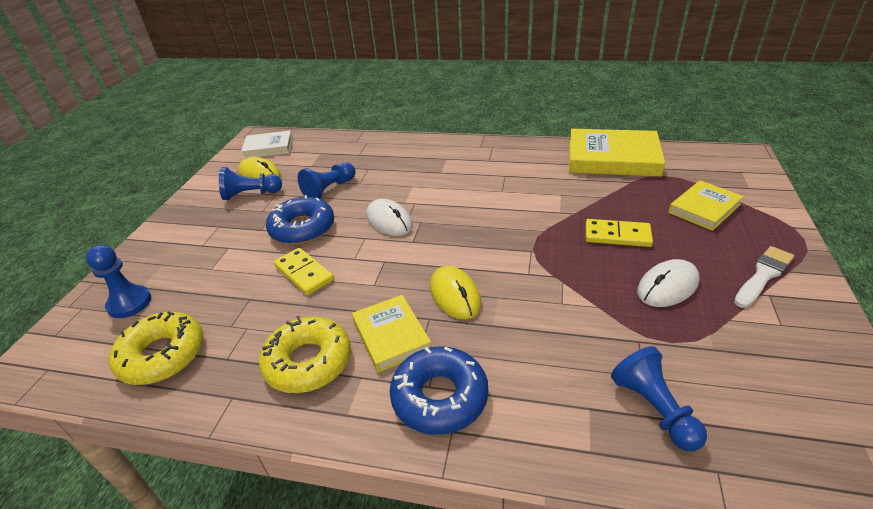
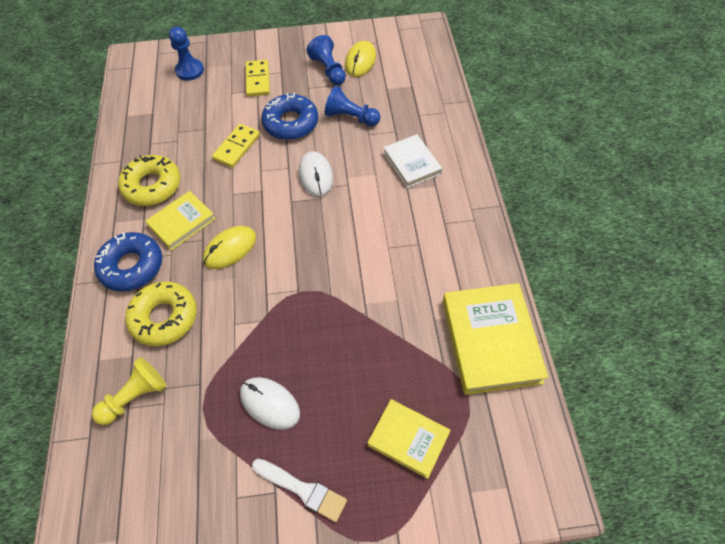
camera: 70 degrees right, 20 degrees up
yellow donut [109,312,204,385] -> yellow donut moved to [125,281,197,346]
white book [241,130,292,159] -> white book moved to [384,134,442,188]
white mouse [366,199,413,236] -> white mouse turned 45 degrees counterclockwise [299,151,333,197]
yellow domino [585,219,653,247] -> yellow domino moved to [245,60,270,97]
blue pawn [611,346,707,451] -> yellow pawn [92,357,167,425]

